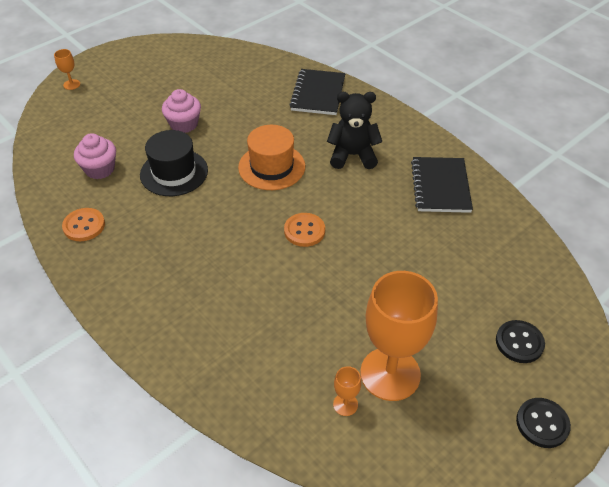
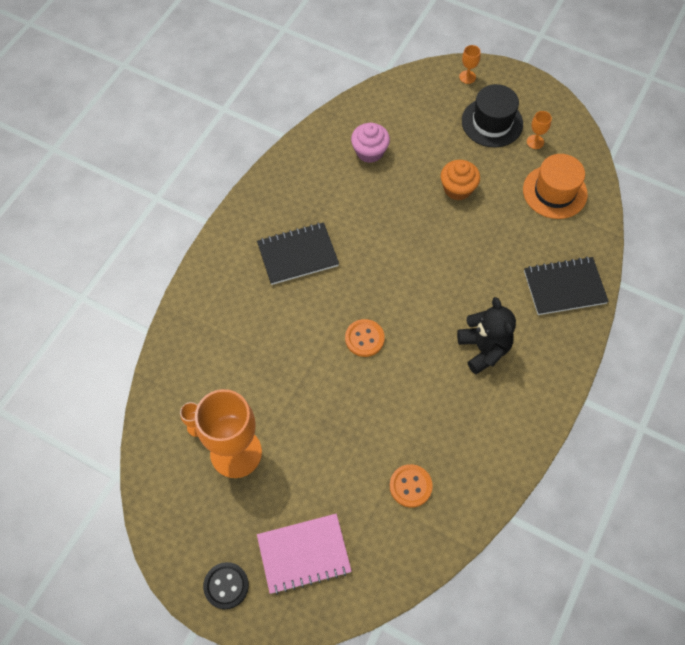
camera: 70 degrees right, 15 degrees up
orange button [62,208,105,241] -> orange button moved to [390,464,433,508]
black hat [140,130,208,196] -> black hat moved to [462,84,523,147]
pink cupcake [162,89,201,133] -> orange cupcake [441,160,480,200]
orange hat [238,125,305,190] -> orange hat moved to [523,154,588,219]
black notebook [411,157,473,213] -> black notebook moved to [257,222,339,285]
black button [496,320,545,363] -> pink notebook [257,514,352,595]
none -> orange goblet [527,111,552,149]

